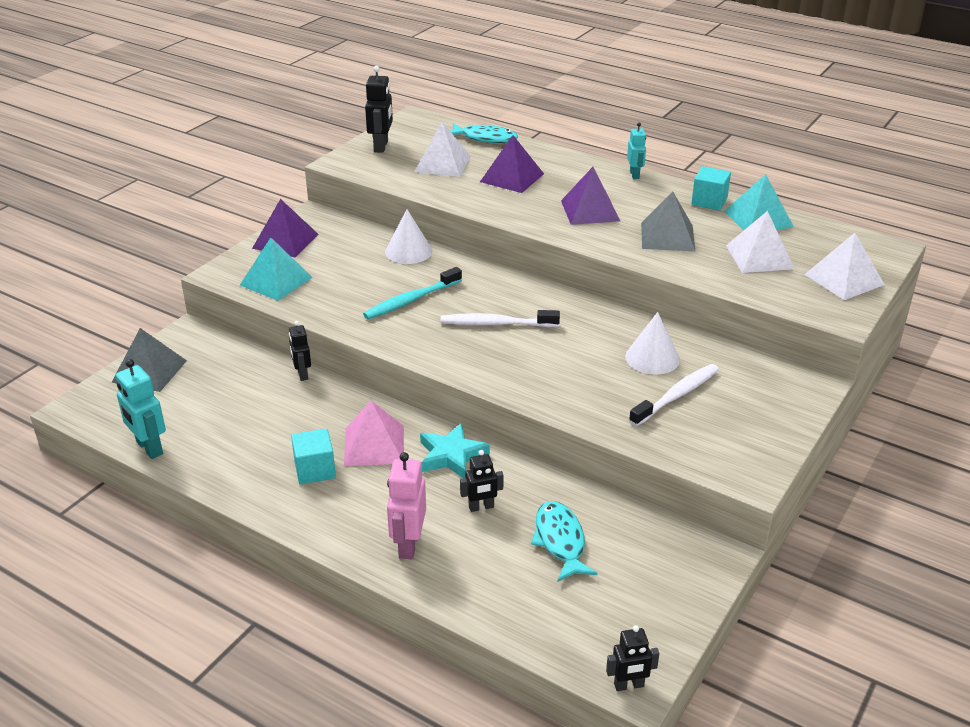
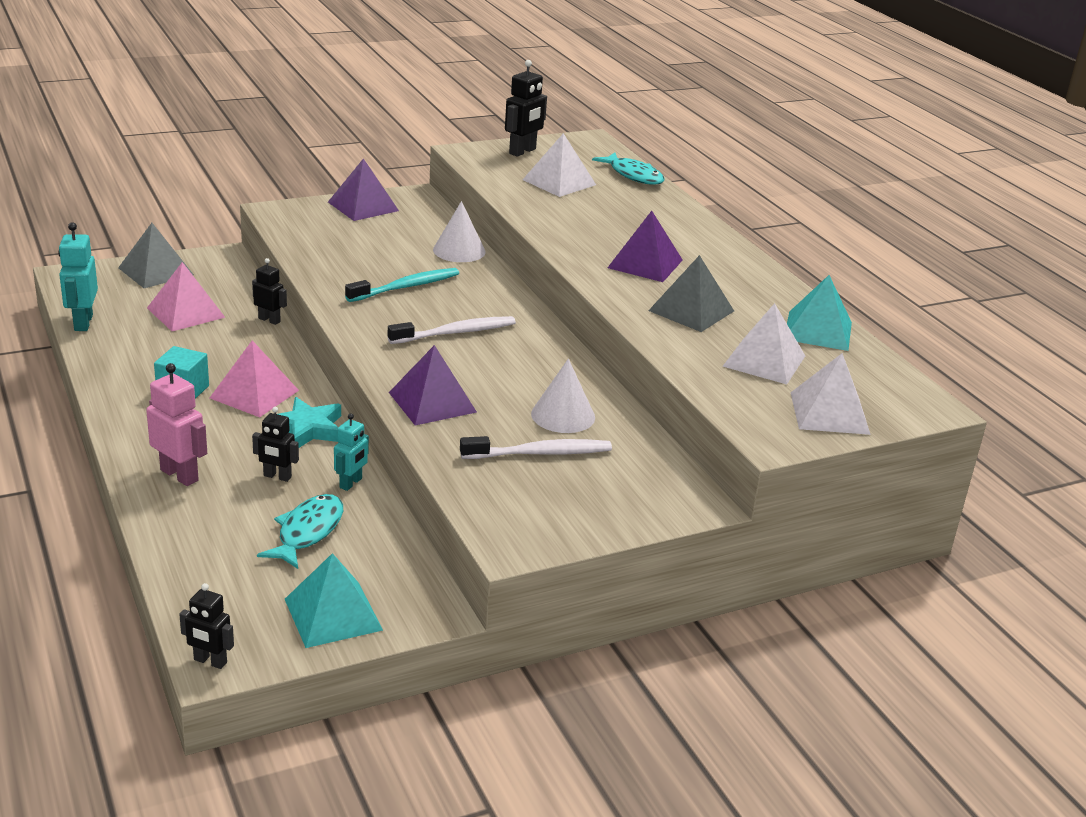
camera: 30 degrees right, 5 degrees down
turquoise pyramid [240,237,313,301] -> turquoise pyramid moved to [285,553,383,648]
black robot [289,321,311,381] -> black robot turned 105 degrees clockwise [252,258,287,325]
turquoise toothbrush [363,267,462,319] -> turquoise toothbrush turned 150 degrees clockwise [345,268,459,302]
pink robot [387,452,426,559] -> pink robot turned 90 degrees clockwise [146,363,207,486]
white toothbrush [441,310,560,327] -> white toothbrush turned 120 degrees clockwise [388,316,516,344]
purple pyramid [480,135,544,193] -> purple pyramid moved to [389,345,477,426]
turquoise robot [627,122,646,179] -> turquoise robot moved to [334,413,369,491]
turquoise cube [691,166,731,211] -> none
none -> pink pyramid [147,262,225,331]

